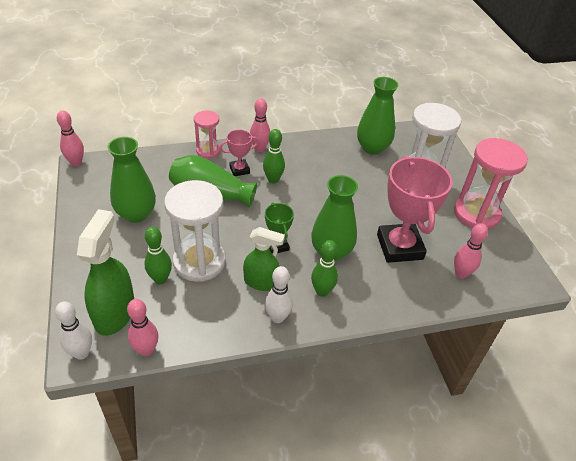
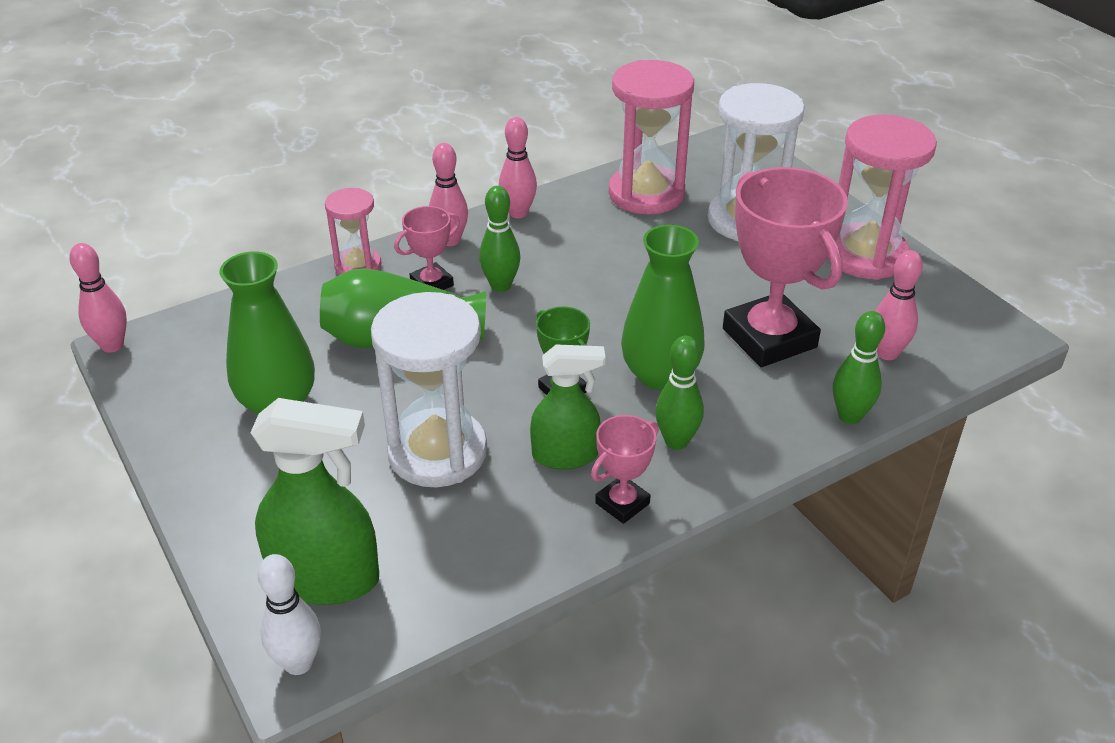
camera: 15 degrees left, 5 degrees down
green spray bottle [77,209,134,336] -> green spray bottle turned 105 degrees clockwise [250,398,379,605]
pink bowling pin [127,299,159,356] -> pink bowling pin moved to [499,117,537,218]
green bowling pin [144,227,172,284] -> green bowling pin moved to [833,311,885,424]
white bowling pin [265,266,293,323] -> pink trophy [591,415,659,524]
green vase [357,77,398,155] -> pink hourglass [609,60,694,214]

